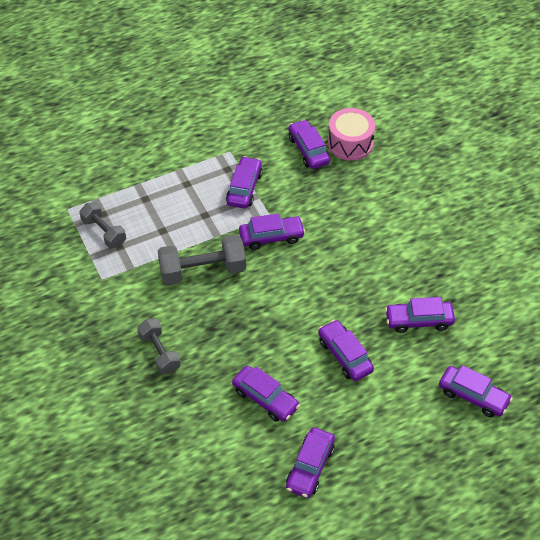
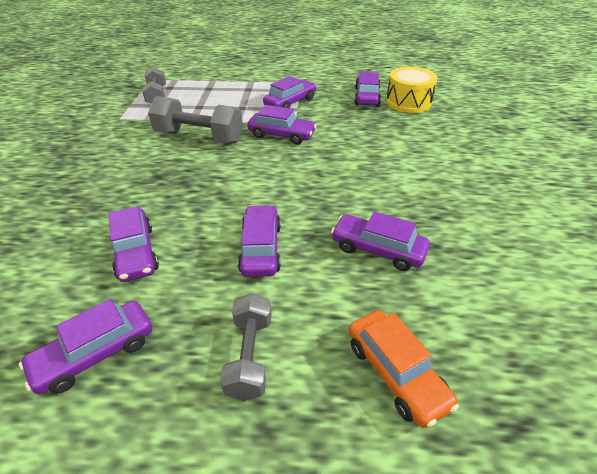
camera: 30 degrees right, 10 degrees down
grey dumbbell [137,319,181,374] -> grey dumbbell moved to [220,294,272,401]
pink drum [328,108,375,161] -> yellow drum [386,67,438,113]
purple car [439,365,513,417] -> orange car [348,310,459,428]

